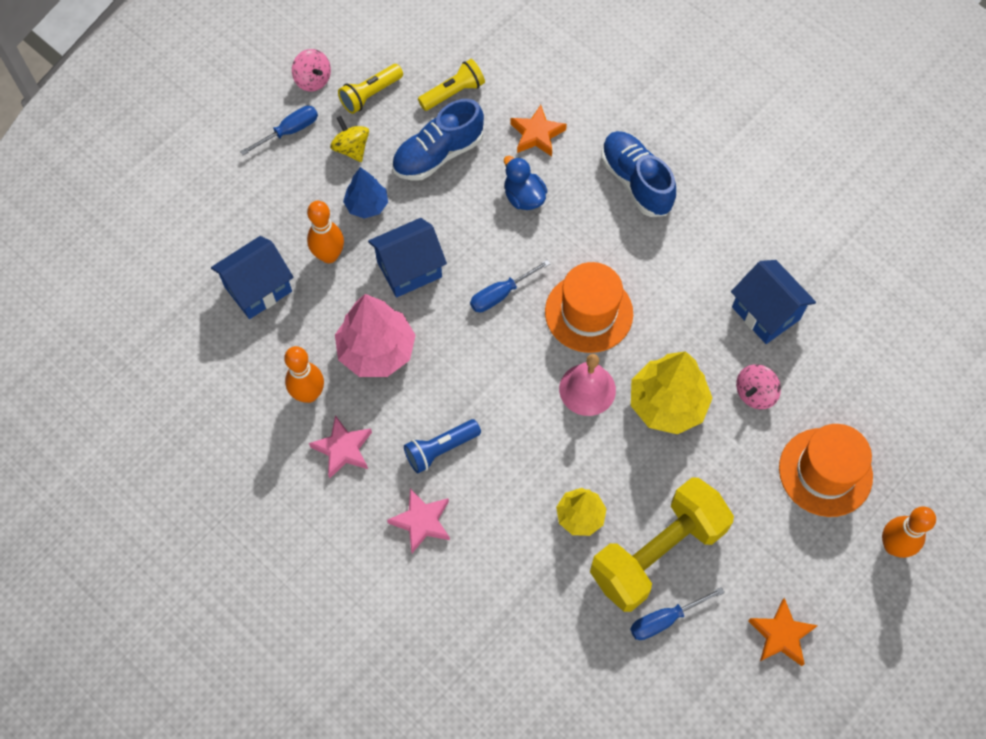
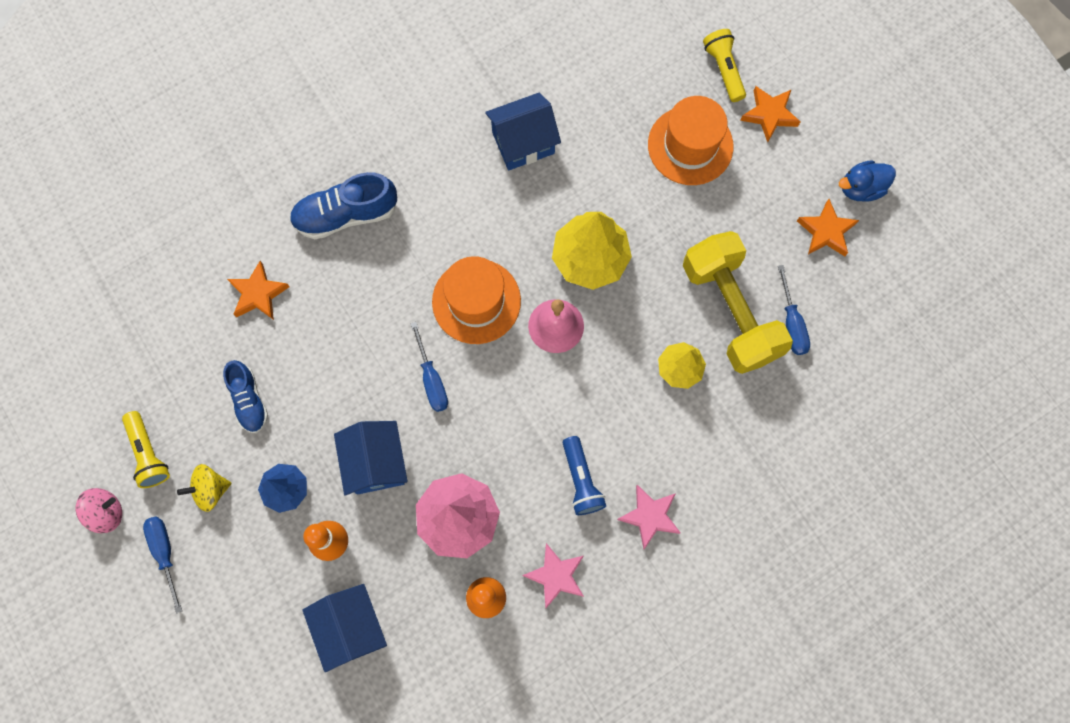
camera: 75 degrees left, 10 degrees up
blue shoe [392,99,484,181] -> blue shoe [223,360,268,433], size x0.65
yellow flashlight [418,59,485,111] -> yellow flashlight moved to [703,29,746,102]
blue duck [504,156,547,210] -> blue duck moved to [839,160,896,202]
pink spinning top [736,364,781,409] -> none
orange bowling pin [882,507,936,558] -> orange star [740,86,800,142]

